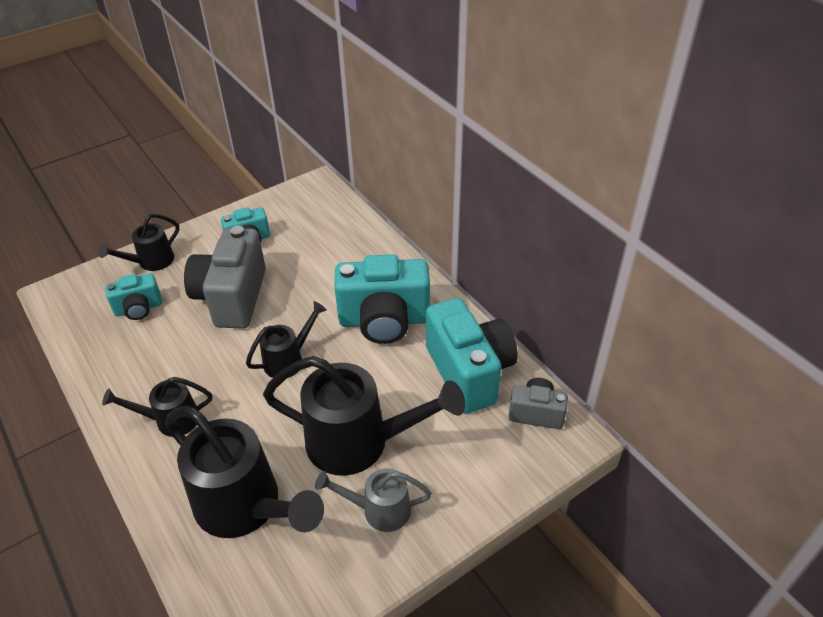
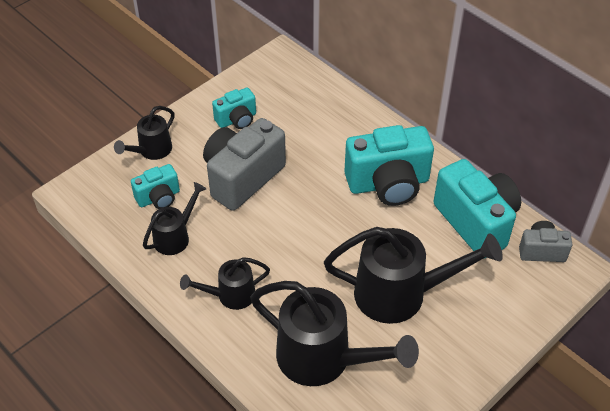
camera: 10 degrees left, 5 degrees up
grey camera [184,226,266,329] -> grey camera turned 45 degrees clockwise [203,118,286,211]
black watering can [246,301,327,378] -> black watering can moved to [143,182,206,255]
grey watering can [315,468,432,532] -> none

